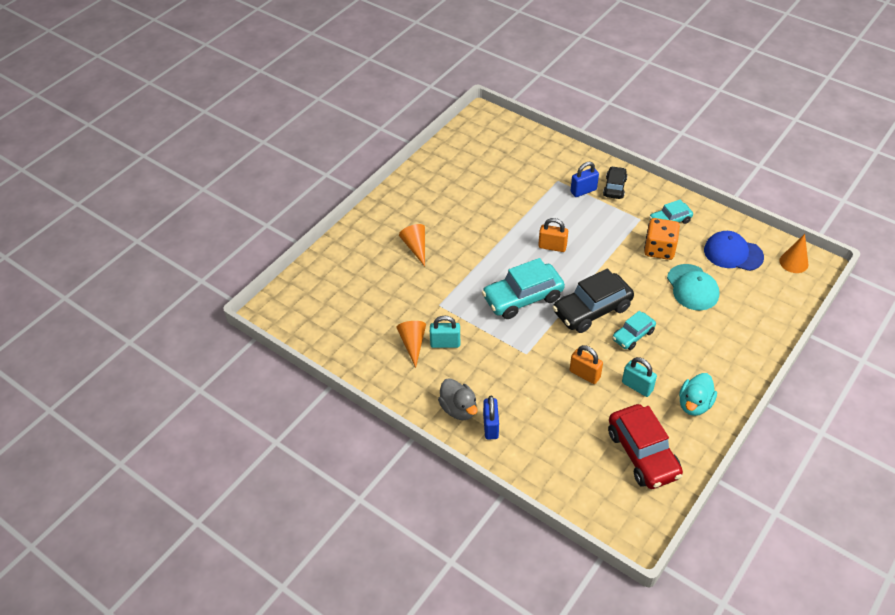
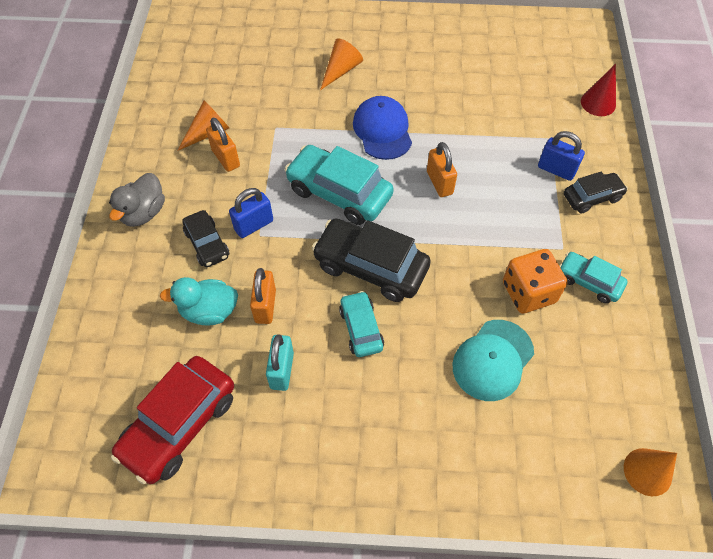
camera: 55 degrees right, 10 degrees up
turquoise padlock [430,316,460,348] -> orange padlock [206,118,240,172]
blue padlock [483,396,499,440] -> blue padlock moved to [229,188,273,238]
turquoise car [612,311,656,350] -> turquoise car turned 60 degrees clockwise [339,291,384,357]
turquoise duck [679,373,717,416] -> turquoise duck moved to [160,277,238,325]
blue cap [704,231,764,271] -> blue cap moved to [353,96,412,160]
none -> black car [182,210,229,267]
none -> red cone [581,64,616,116]

